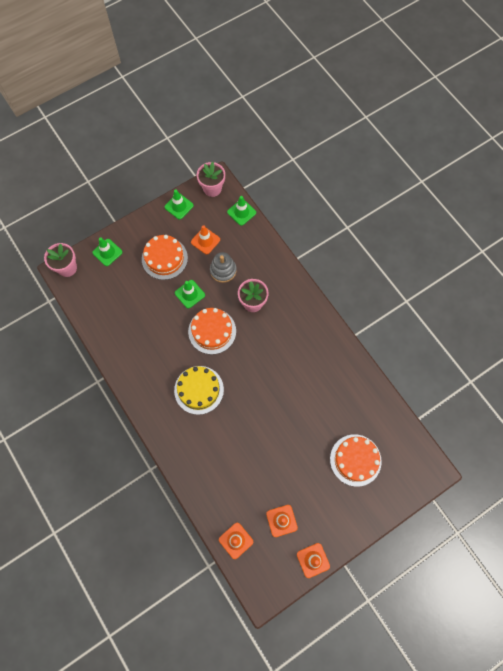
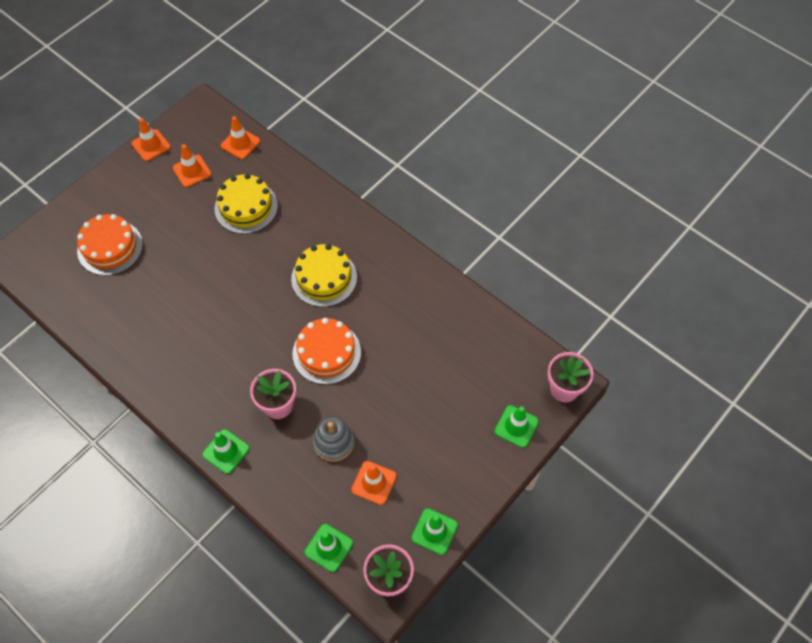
camera: 165 degrees right, 10 degrees down
orange cake [142,235,188,280] -> none
green traffic cone [175,280,205,309] -> green traffic cone moved to [202,429,250,474]
none -> yellow cake [215,174,278,234]

